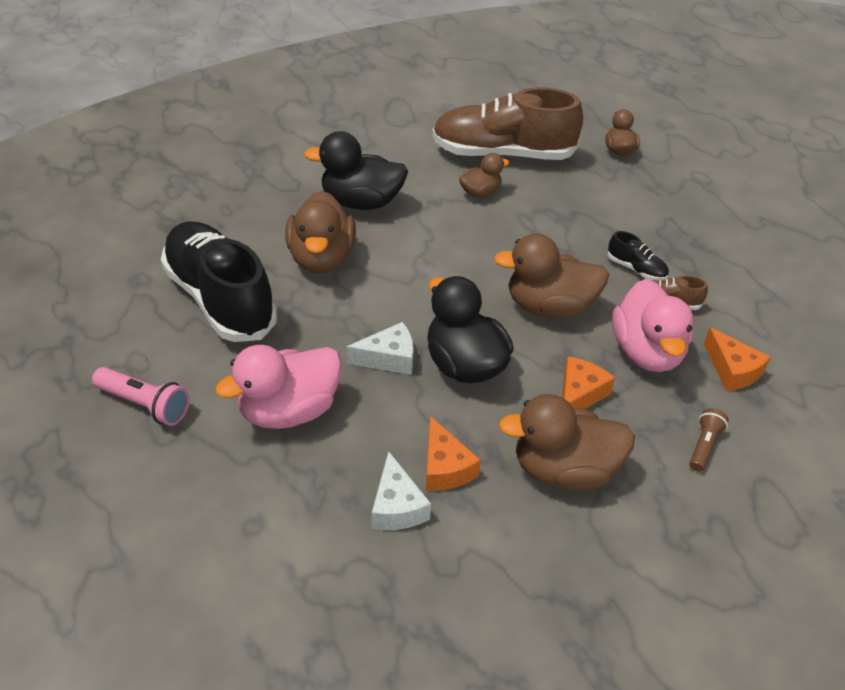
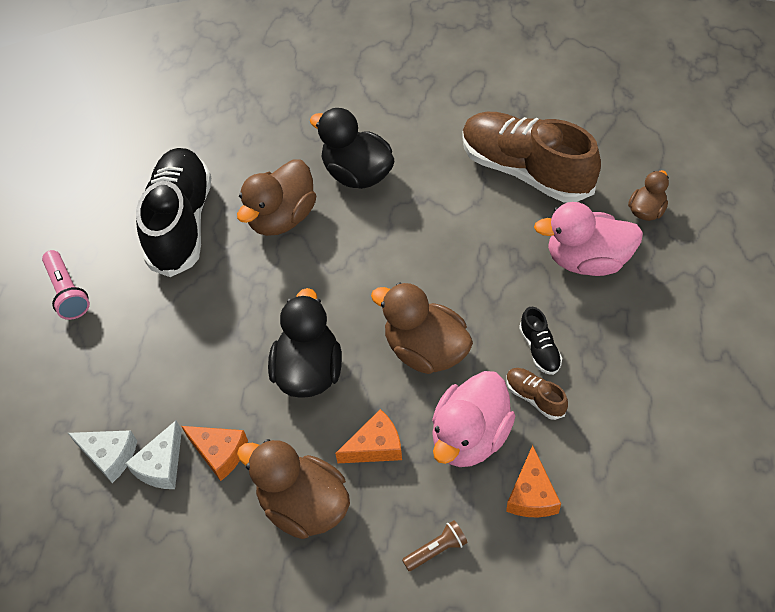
camera: 40 degrees right, 10 degrees up
pink duck [215,345,342,429] -> pink duck moved to [534,202,643,276]
white cheese [346,322,414,375] -> white cheese moved to [68,430,137,483]
orange cheese [426,416,481,491] -> orange cheese turned 75 degrees counterclockwise [181,426,248,481]
brown duck [459,153,509,197] -> none

